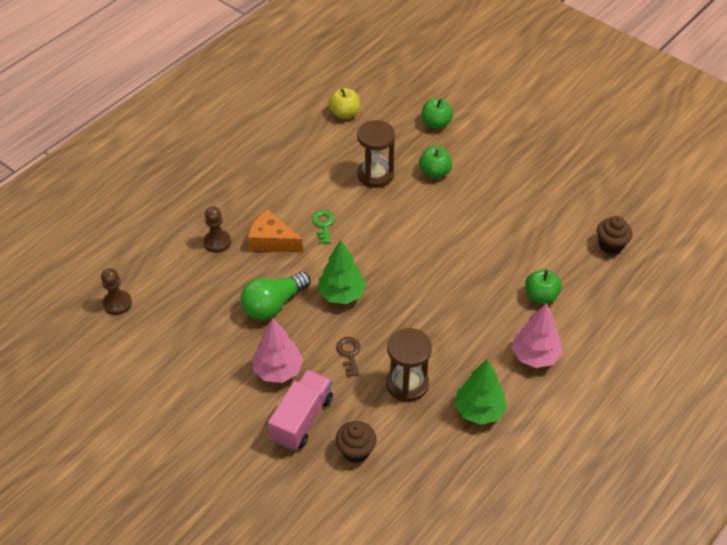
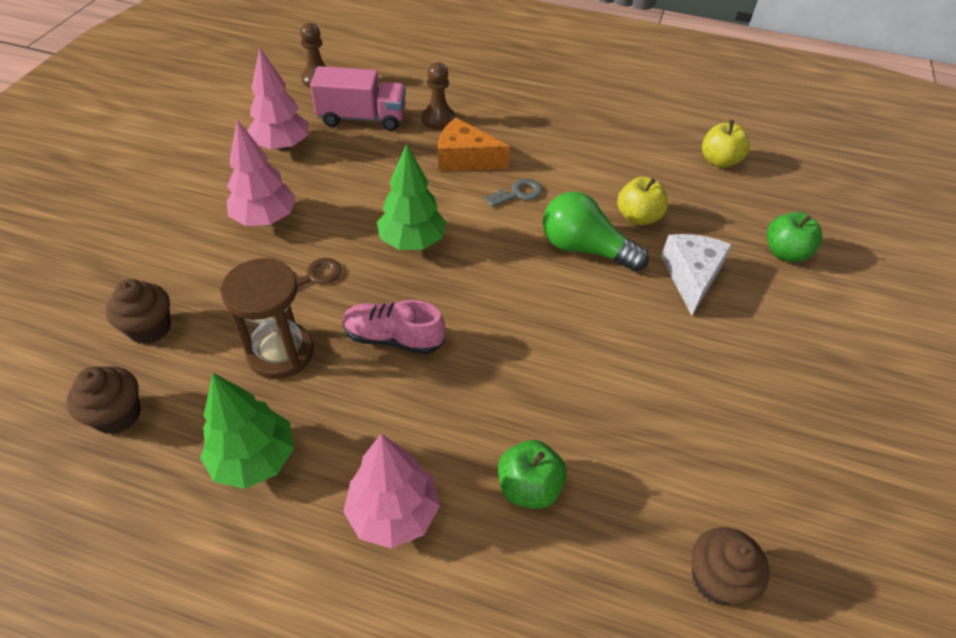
camera: 65 degrees right, 0 degrees up
green light bulb [241,272,311,320] -> green light bulb moved to [543,191,649,272]
orange cheese [248,209,303,252] -> orange cheese turned 75 degrees counterclockwise [438,118,510,171]
pink truck [268,370,333,450] -> pink truck moved to [310,66,406,131]
green key [312,210,334,244] -> grey key [485,179,542,207]
brown hourglass [357,120,395,188] -> yellow apple [617,177,668,225]
green apple [419,146,452,179] -> white cheese [661,234,732,316]
none -> brown cupcake [67,366,141,434]
none -> pink tree [247,48,309,151]
none -> pink shoe [343,300,445,355]

